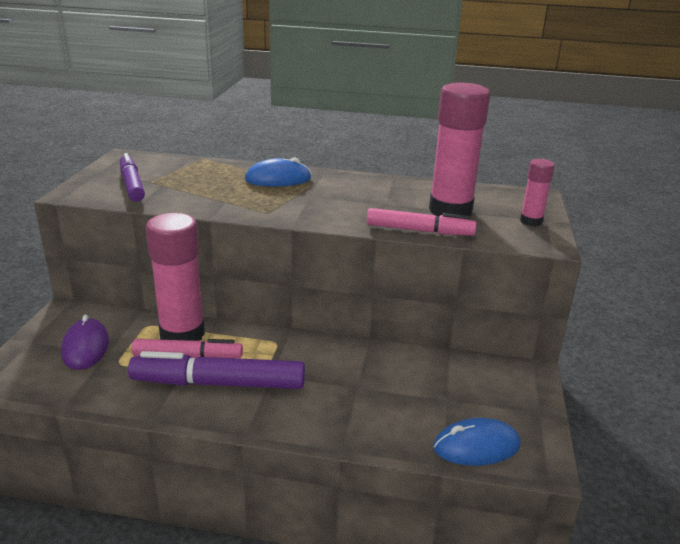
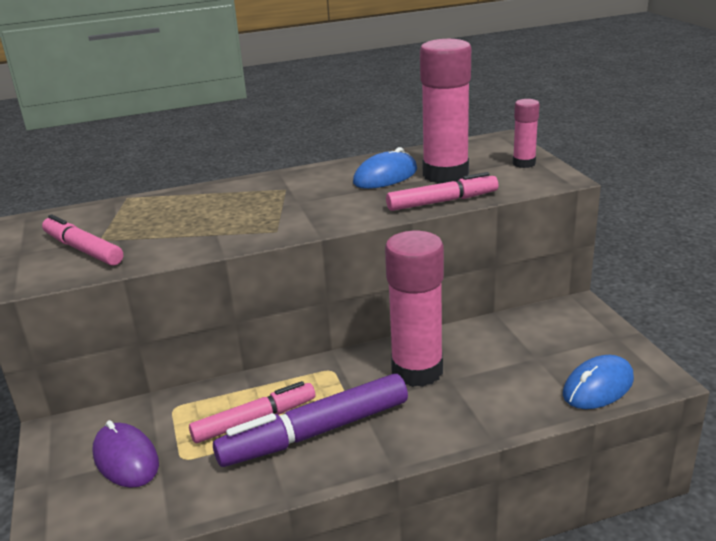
camera: 25 degrees left, 0 degrees up
purple marker [120,153,145,202] -> pink marker [42,214,123,266]
pink glue stick [146,213,205,341] -> pink glue stick moved to [385,231,444,387]
blue mouse [245,157,311,187] -> blue mouse moved to [353,147,417,189]

